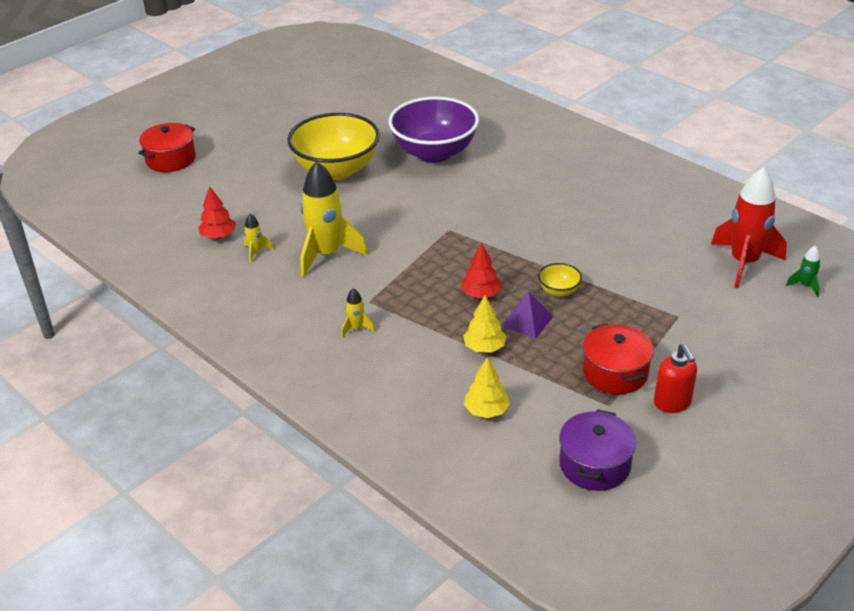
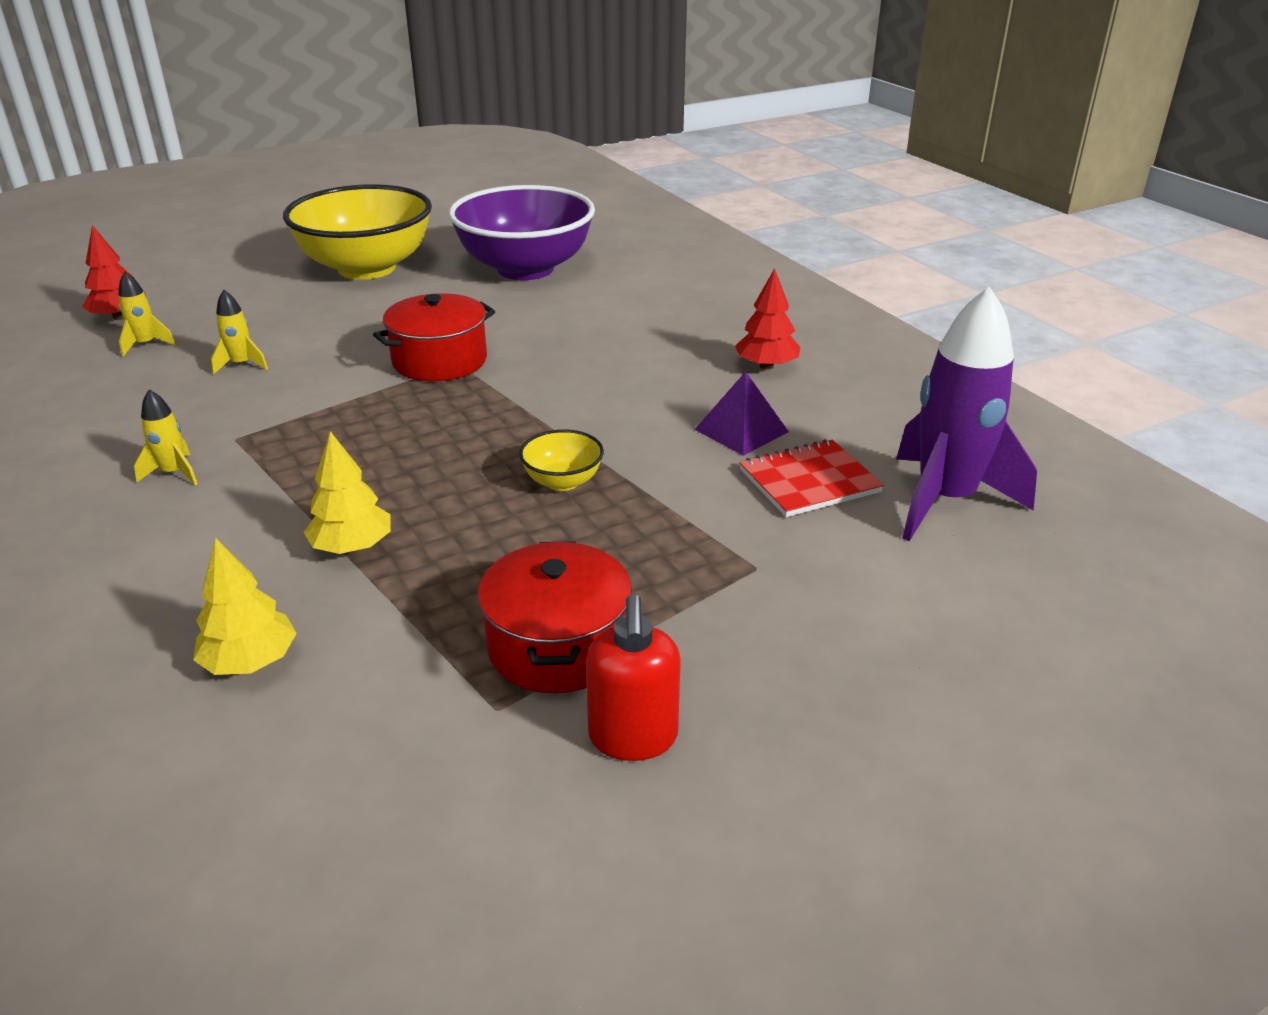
camera: 15 degrees right, 5 degrees down
red pot [138,123,196,172] -> red pot moved to [373,293,495,381]
yellow rocket [300,161,368,277] -> yellow rocket [211,290,268,375], size x0.43
red tree [461,243,502,299] -> red tree moved to [735,268,801,370]
purple pyramid [501,291,554,339] -> purple pyramid moved to [694,371,789,456]
purple pot [559,409,636,491] -> none
red rocket [711,167,787,288] -> purple rocket [896,286,1037,541]
green rocket [786,246,821,297] -> none
none -> red notebook [739,439,884,517]

